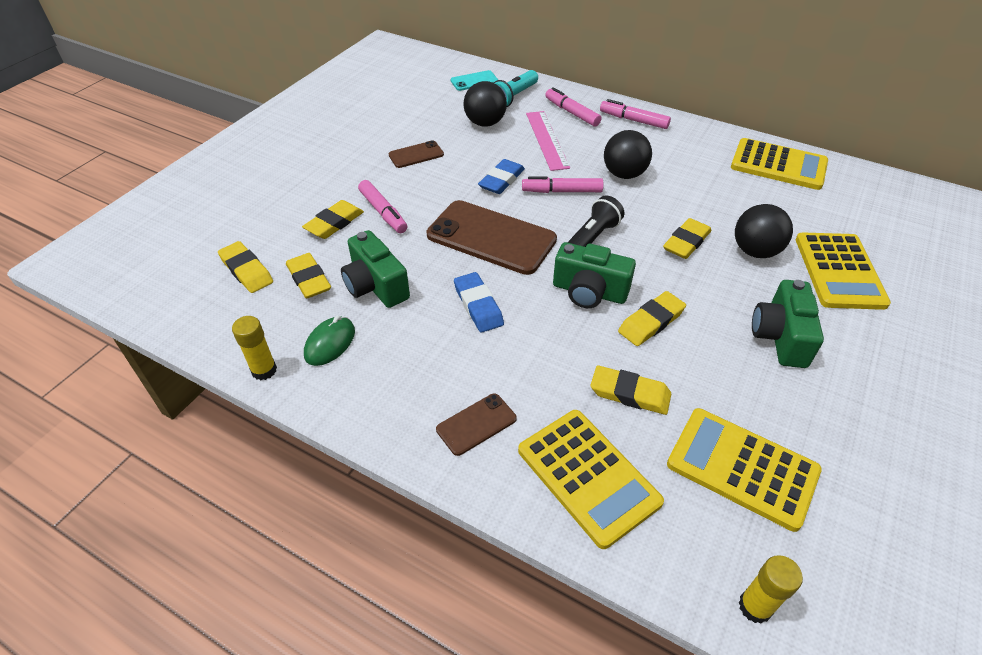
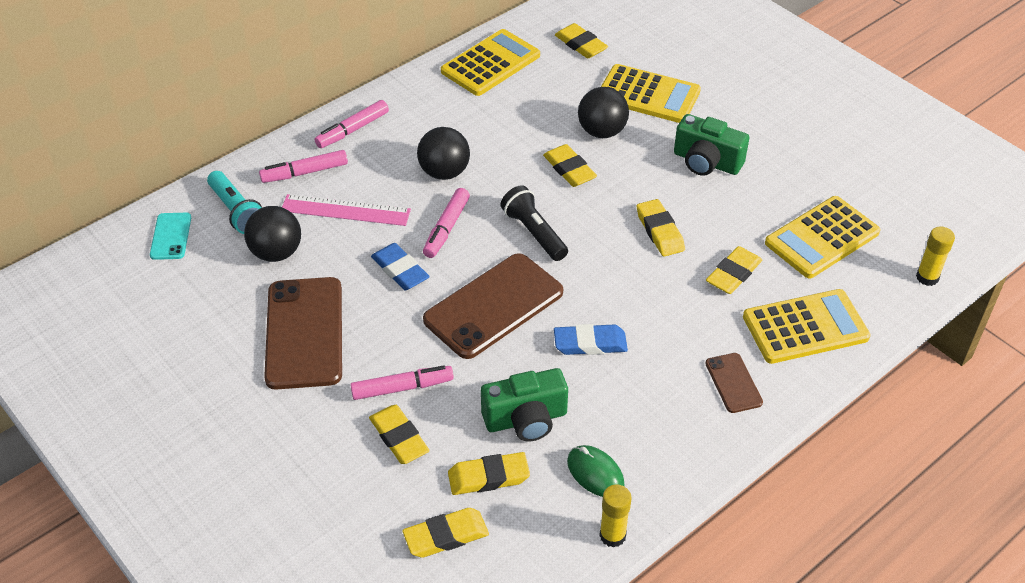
camera: 70 degrees left, 0 degrees up
brown phone [388,140,444,168] -> brown phone [264,277,342,390], size x2.06
green camera [553,242,636,308] -> none
none -> yellow eraser [555,23,608,58]

